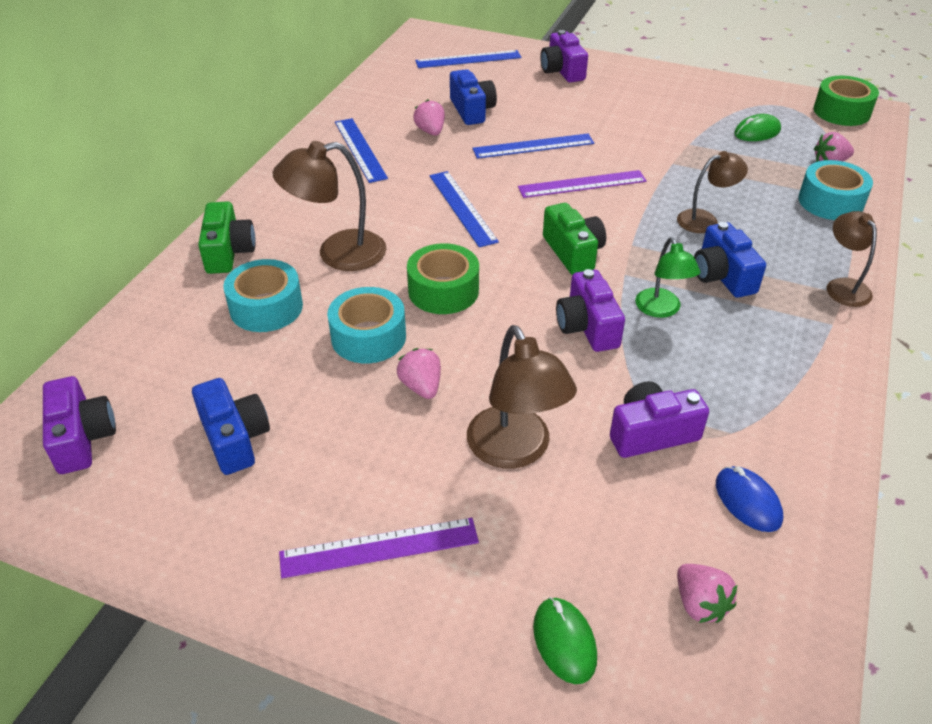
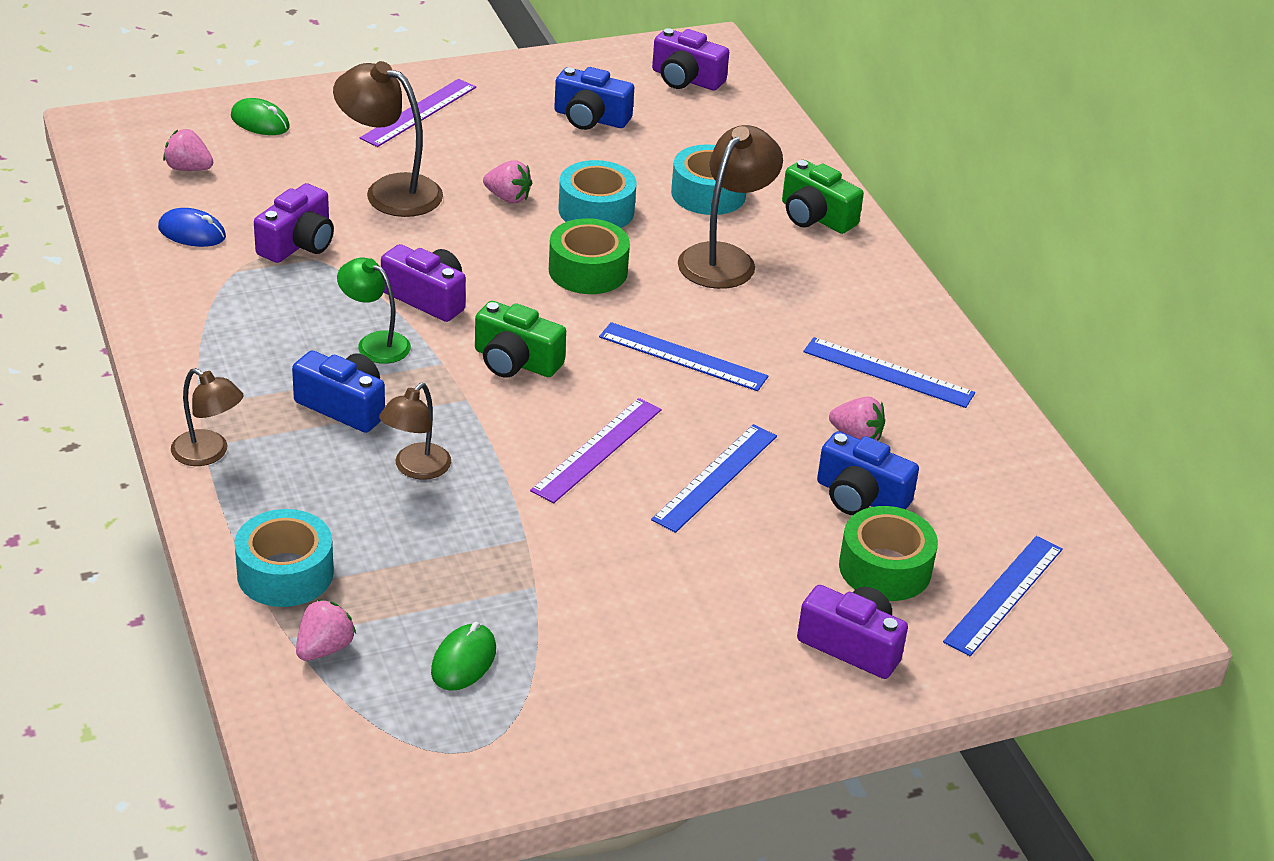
camera: 135 degrees right, 5 degrees down
green tape [814,76,879,126] -> green tape moved to [839,506,938,601]

